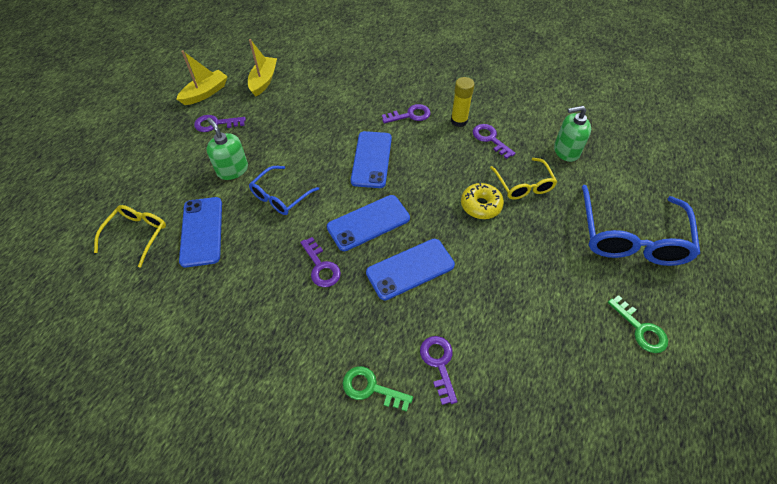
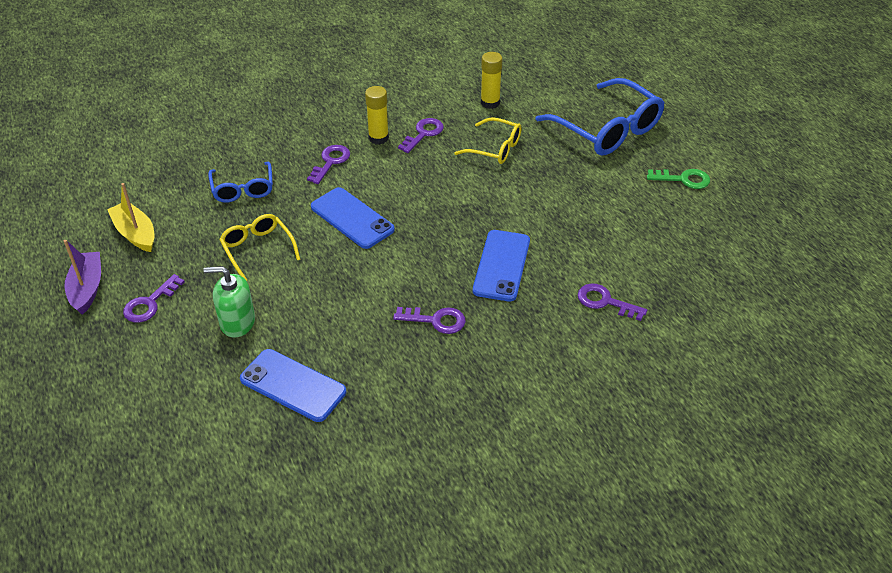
camera: 50 degrees left, 10 degrees down
yellow glasses [94,205,166,268] -> yellow glasses moved to [219,214,300,281]
yellow boat [176,50,228,105] -> purple boat [64,240,101,315]
blue glasses [249,166,319,215] -> blue glasses moved to [208,162,273,203]
blue phone [327,195,410,251] -> none
green key [343,366,413,412] -> none
yellow donut [461,183,504,219] -> none
purple key [473,124,516,159] -> purple key turned 120 degrees clockwise [398,118,444,153]
green soap dispenser [554,106,591,162] -> yellow glue stick [481,52,503,109]

